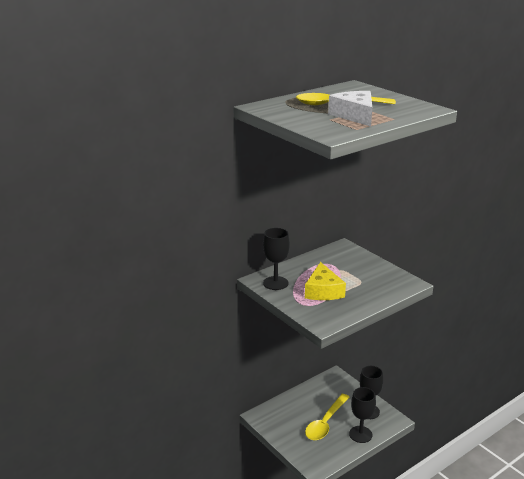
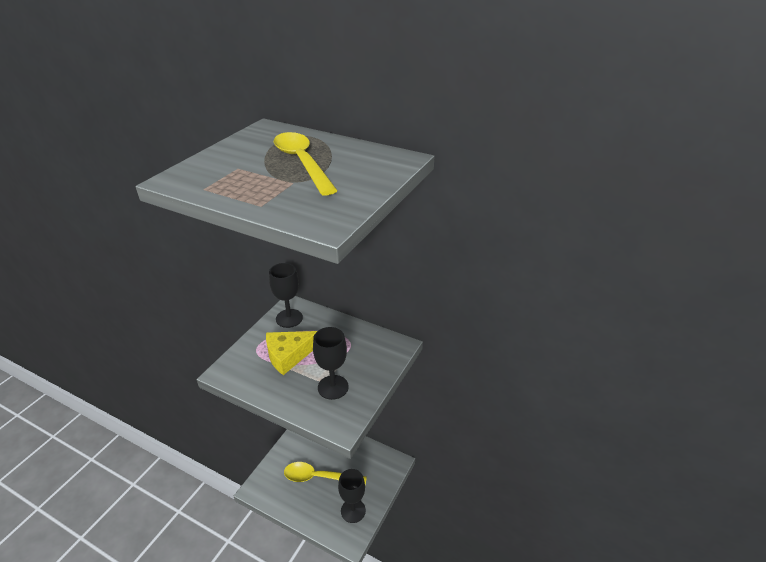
camera: 65 degrees right, 10 degrees up
white cheese [328,91,372,127] -> none
black goblet [349,387,376,443] -> black goblet moved to [313,327,349,400]

